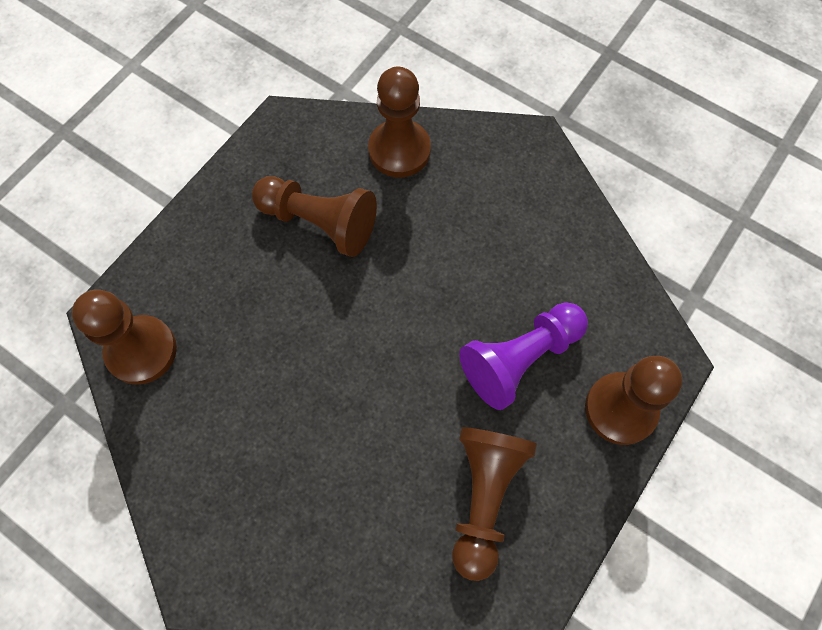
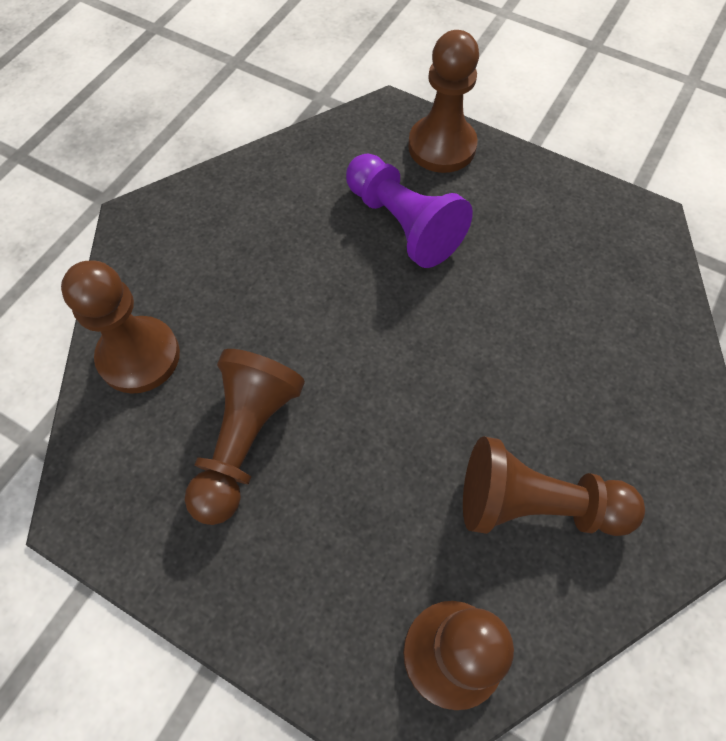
camera: 95 degrees left, 5 degrees down
brown pawn [452,427,537,581] -> brown pawn moved to [463,436,645,536]

